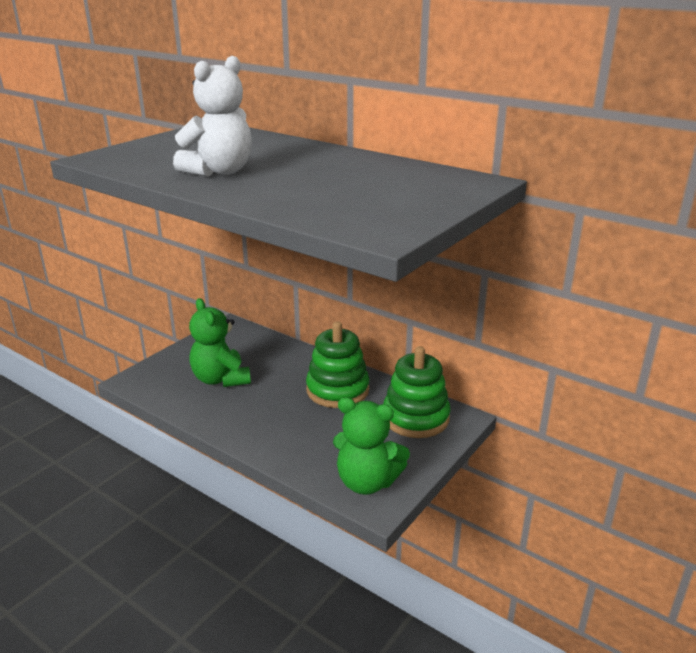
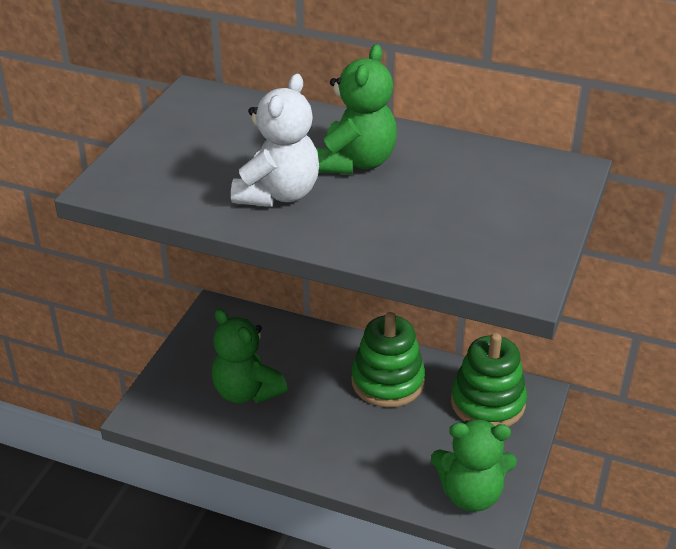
camera: 15 degrees left, 10 degrees up
none -> green teddy bear [316,44,397,174]

